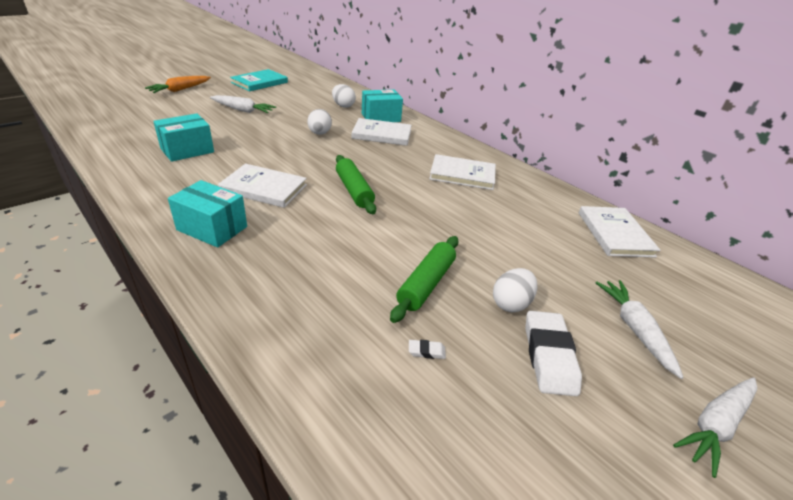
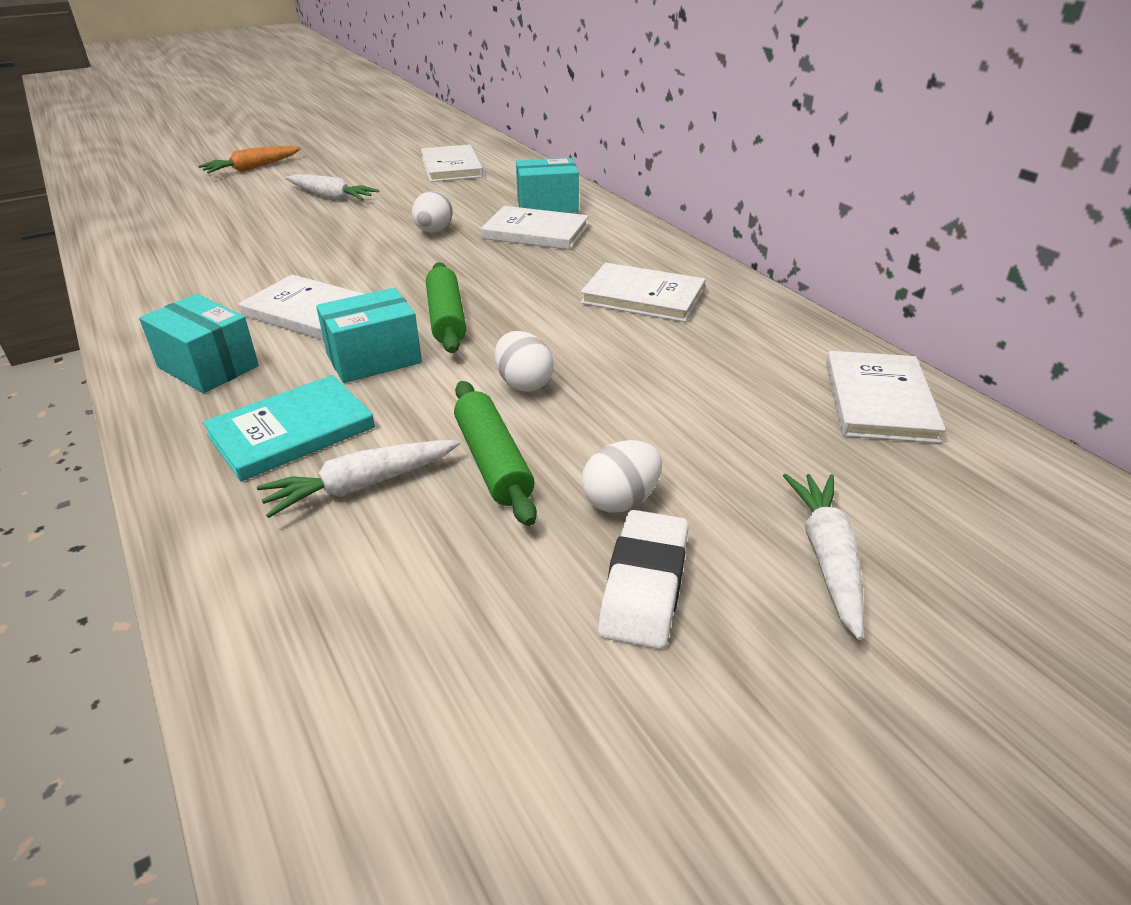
camera: 15 degrees right, 0 degrees up
turquoise box [153,113,214,162] -> turquoise box moved to [316,288,422,383]
turquoise book [230,69,288,91] -> turquoise book moved to [203,375,375,482]
white egg [332,84,356,108] -> white egg moved to [495,331,554,392]
green rolling pin [390,236,458,323] -> green rolling pin turned 60 degrees counterclockwise [454,381,537,526]
white eraser [409,340,446,359] -> none
white carrot [673,377,757,478] -> white carrot moved to [257,440,460,518]
none -> white book [421,144,483,182]

